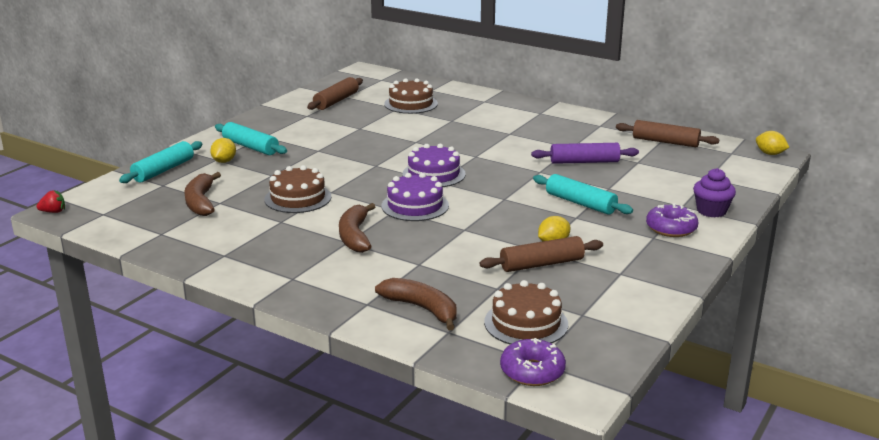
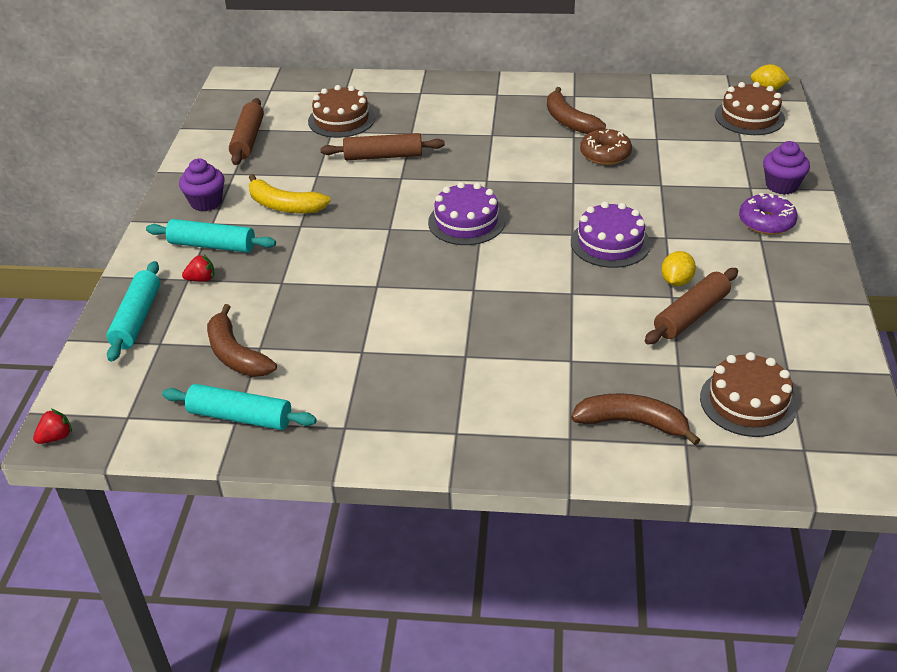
camera: 25 degrees left, 15 degrees up
yellow lemon [210,138,236,163] -> red strawberry [182,255,215,282]
brown cake [264,165,332,213] -> brown cake moved to [715,82,785,135]
brown banana [339,203,375,253] -> brown banana moved to [547,87,606,134]
purple cake [381,173,449,221] -> purple cake moved to [571,202,651,268]
purple donut [500,338,566,386] -> none
purple rolling pin [531,143,639,164] -> brown donut [580,129,632,165]
turquoise rolling pin [533,174,633,215] -> turquoise rolling pin moved to [162,384,317,430]
brown rolling pin [616,120,719,147] -> brown rolling pin moved to [320,133,445,160]
none -> purple cupcake [179,159,225,211]
none -> yellow banana [249,174,331,214]

